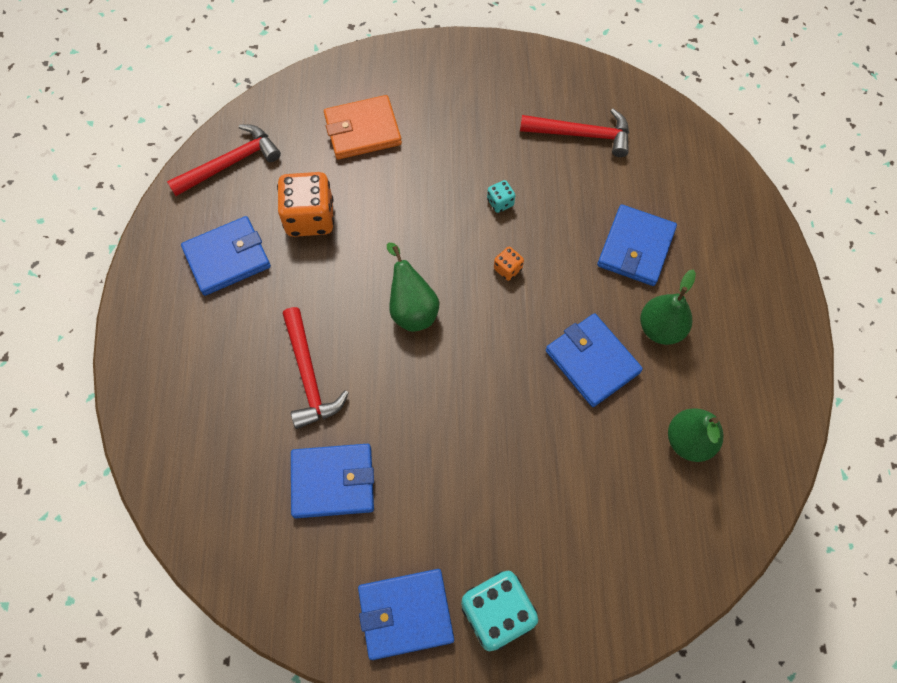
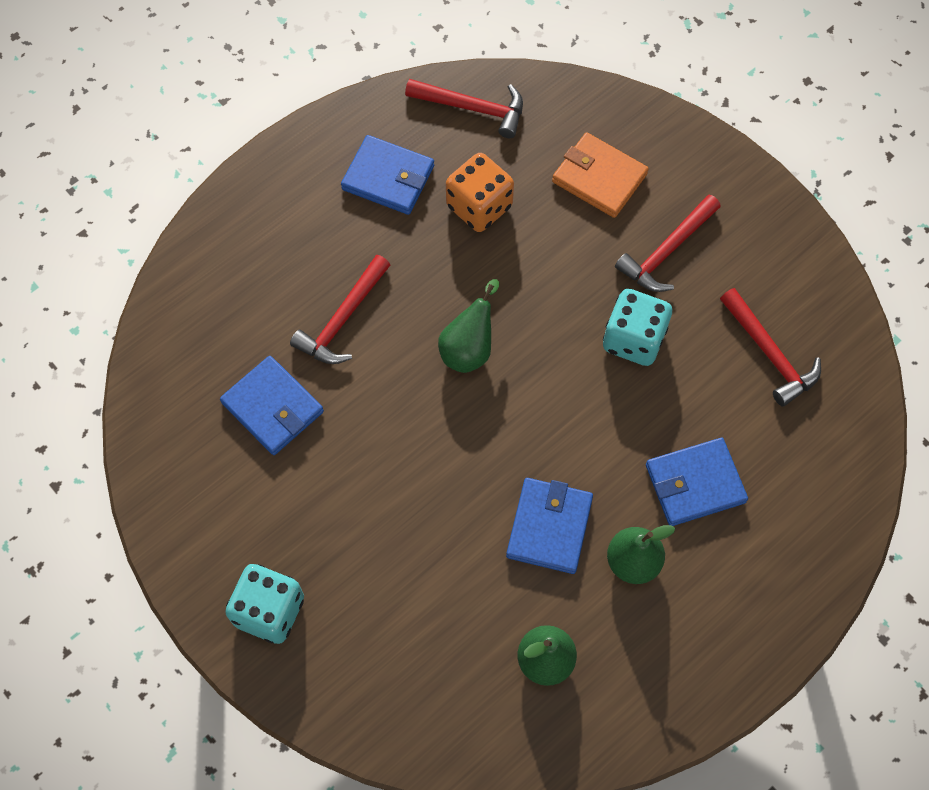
camera: 50 degrees right, 0 degrees up
blue wallet [358,569,454,660] -> none
turquoise dice [487,180,515,213] -> turquoise dice [603,289,672,366], size x2.17
orange dice [494,247,524,281] -> none
none -> red hammer [615,195,721,292]

